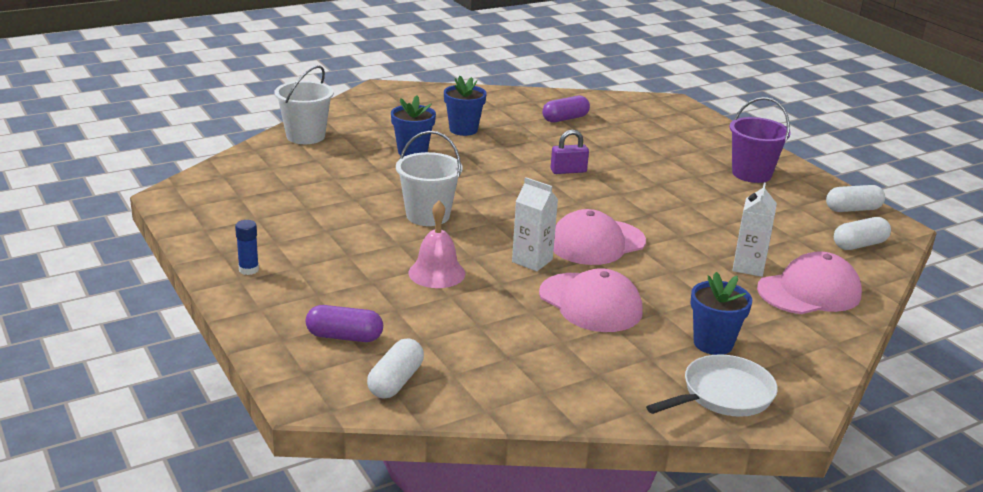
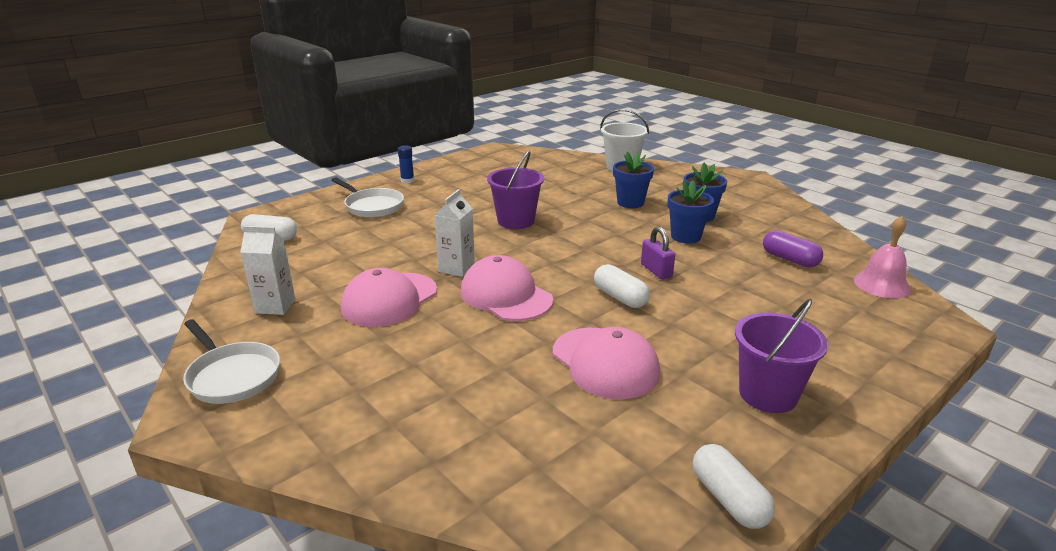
camera: 80 degrees right, 0 degrees up
purple capsule [306,305,383,342] -> none
white bucket [396,131,463,226] -> purple bucket [487,150,544,229]
pink bell [408,201,465,288] -> pink bell moved to [854,216,911,298]
blue flower pot [690,272,752,355] -> blue flower pot moved to [667,180,714,243]
white carton [732,183,777,277] -> white carton moved to [240,226,295,315]
pink cap [757,251,862,314] -> pink cap moved to [553,327,660,399]
white capsule [834,217,891,250] -> white capsule moved to [594,264,650,308]
none -> white pan [332,177,404,218]

